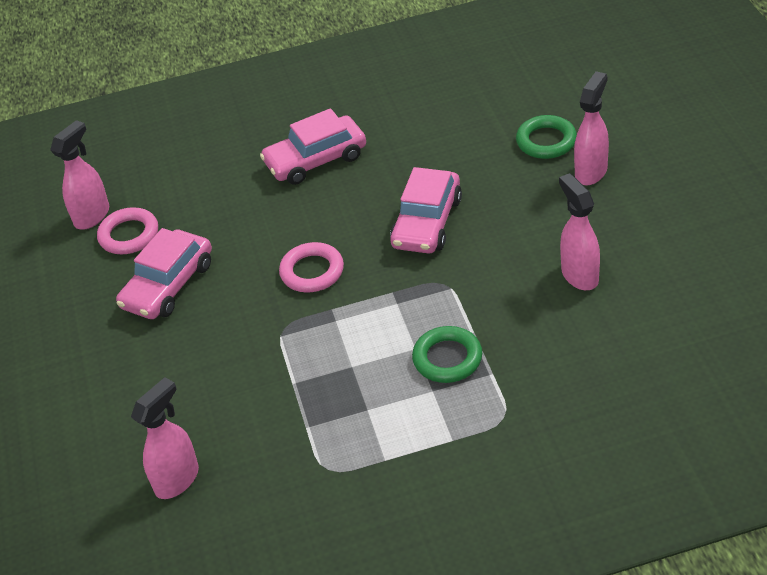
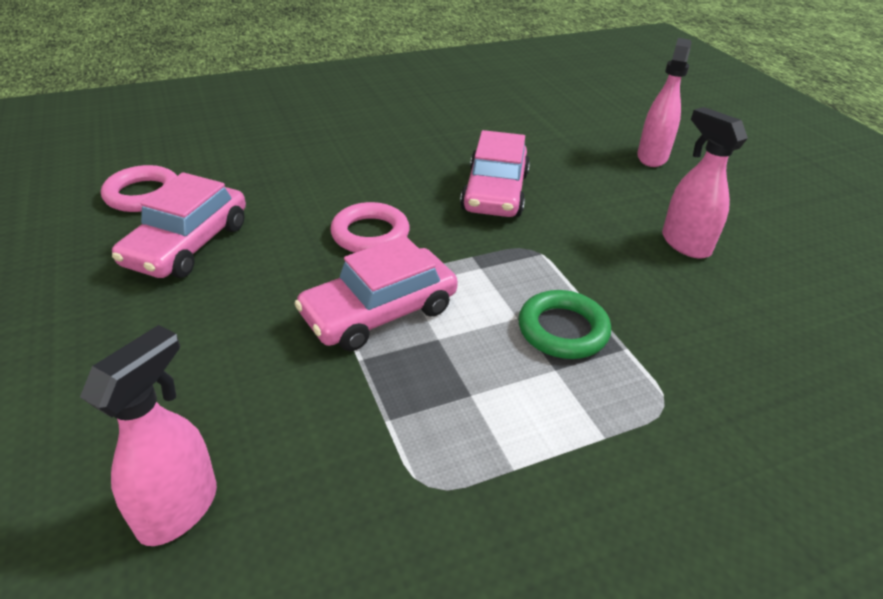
camera: 15 degrees left, 5 degrees down
pink spray bottle [50,120,109,230] -> none
pink car [260,108,366,185] -> pink car moved to [294,236,458,351]
green ring [516,115,577,159] -> none

